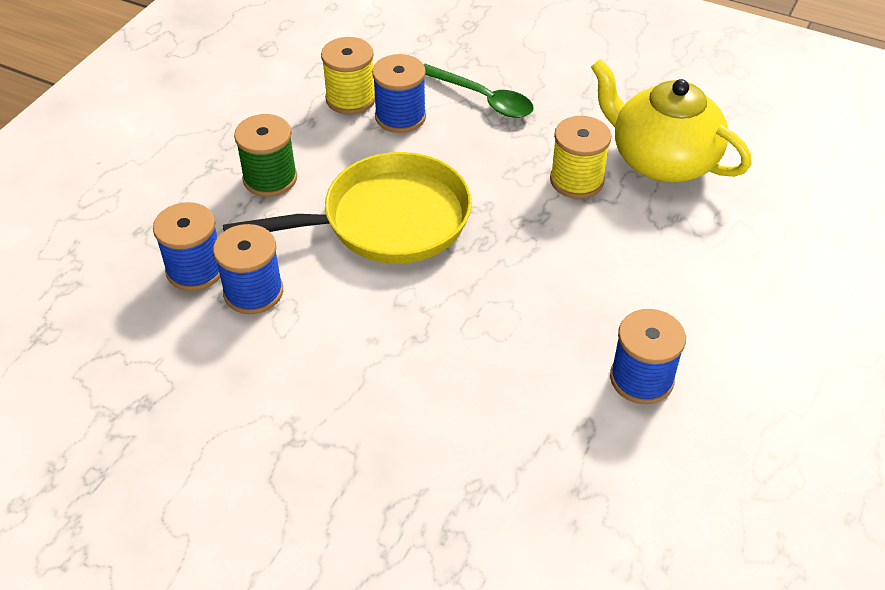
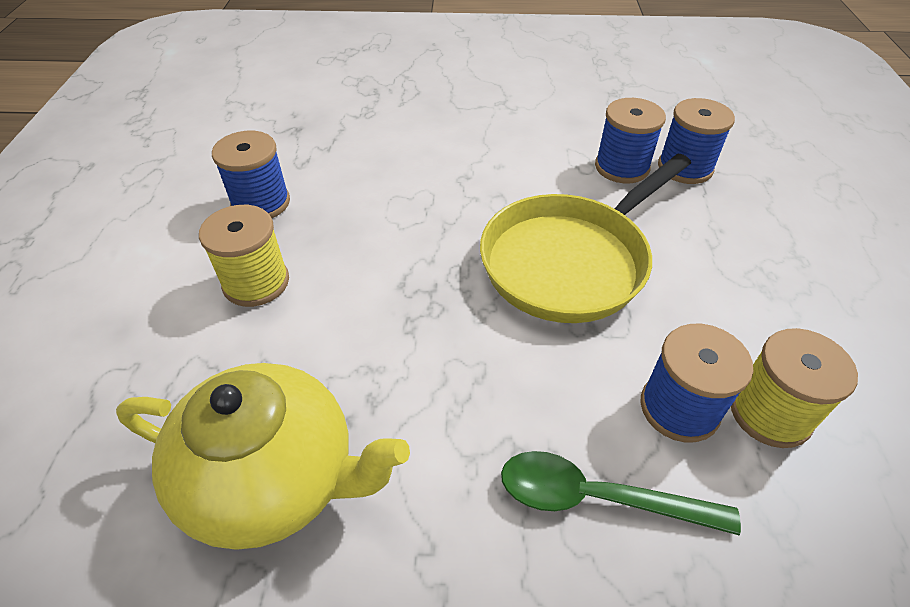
camera: 155 degrees right, 0 degrees up
green spool [234,114,297,197] -> none
yellow spool [550,116,611,199] -> yellow spool moved to [199,205,289,307]

